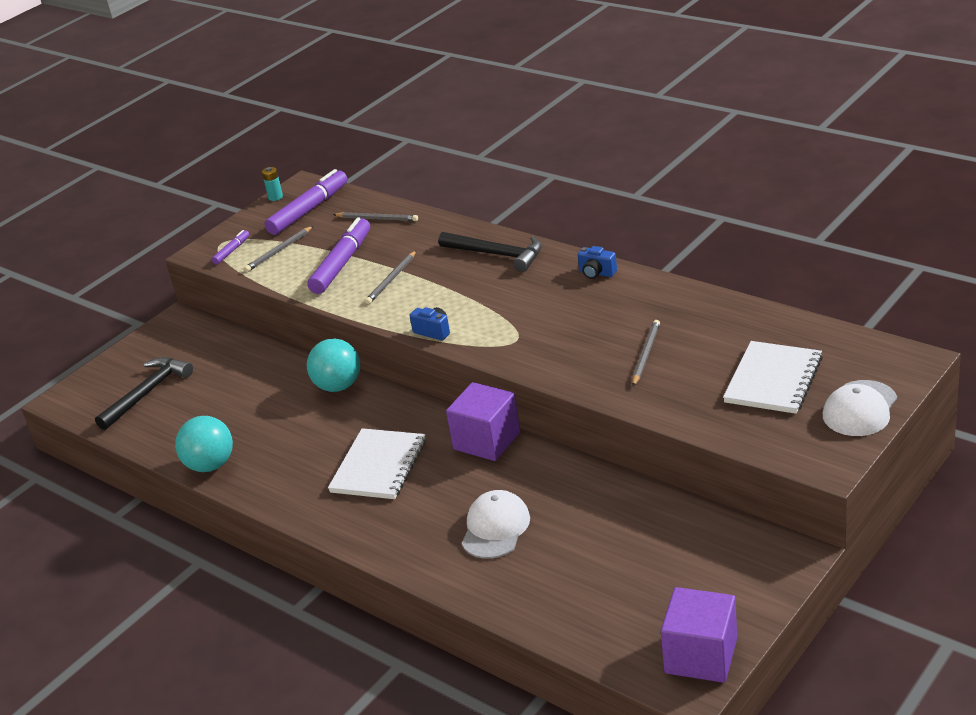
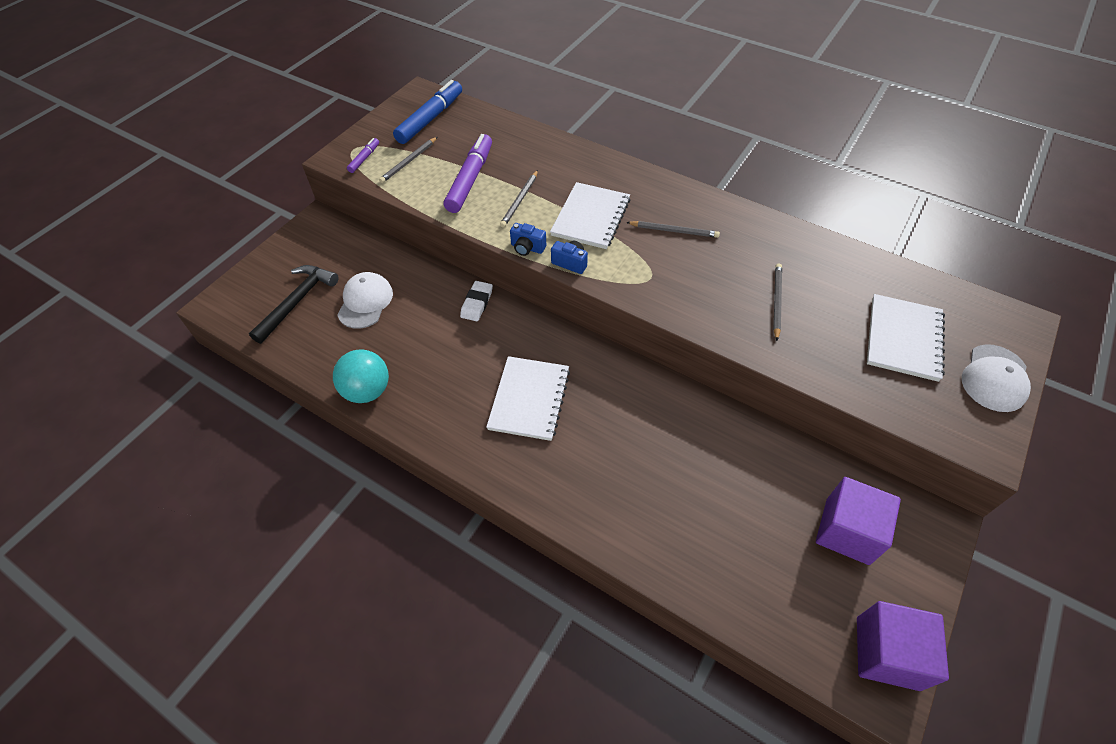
camera: 10 degrees left, 20 degrees up
turquoise battery [262,167,283,201] -> none
purple marker [265,169,347,235] -> blue marker [393,80,462,144]
turquoise ball [307,338,360,392] -> white eraser [460,281,493,321]
grey pencil [333,212,418,221] -> grey pencil moved to [626,221,720,238]
black hammer [439,232,542,272] -> none
purple cube [446,382,520,461] -> purple cube moved to [816,477,901,565]
white cap [462,490,530,559] -> white cap moved to [337,272,393,329]
blue camera [578,246,617,279] -> blue camera moved to [510,223,546,256]
none -> white notebook [550,182,630,249]

